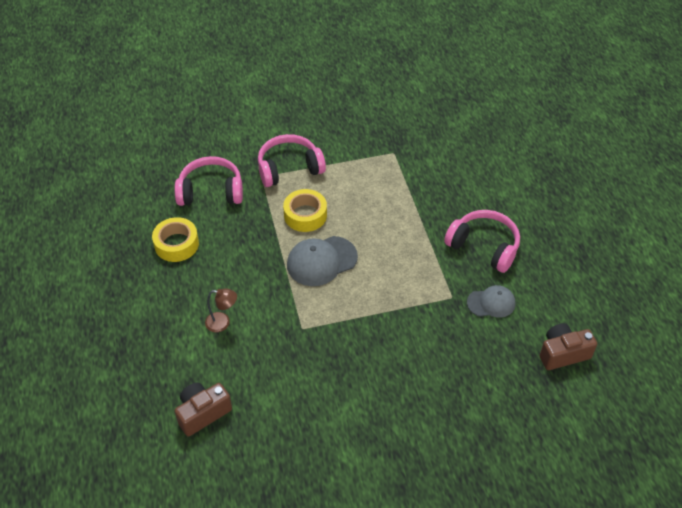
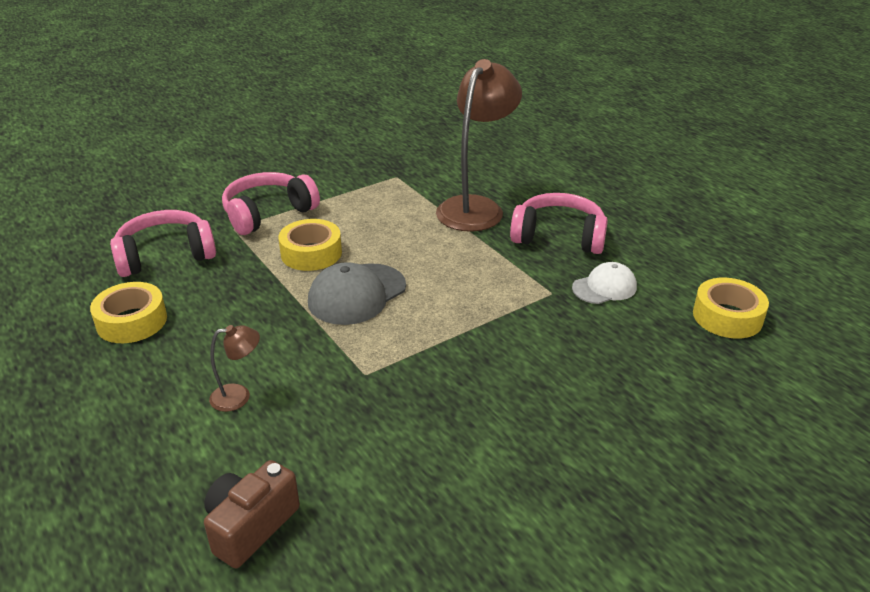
camera: 20 degrees left, 15 degrees down
grey cap [467,285,515,318] -> white cap [572,262,637,304]
brown camera [539,323,597,370] -> yellow tape [693,278,769,339]
none -> brown lamp [436,59,522,232]

